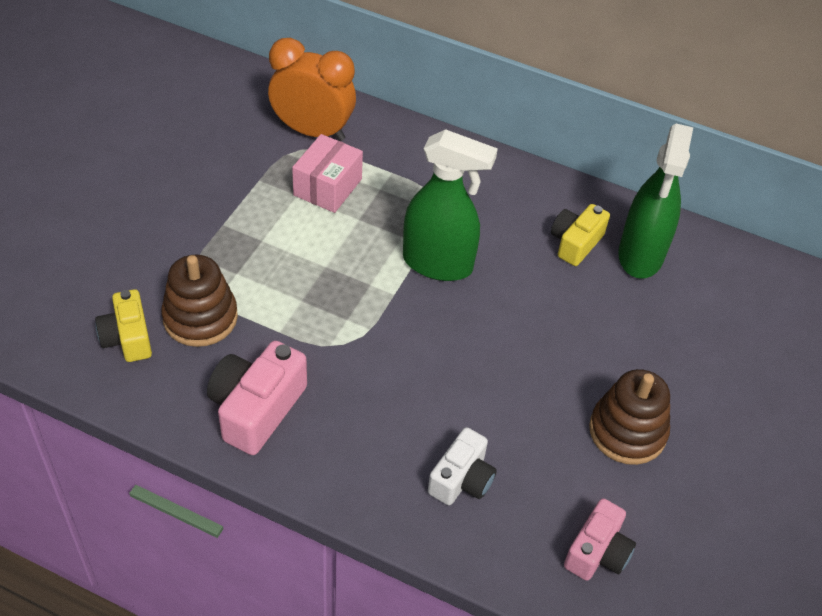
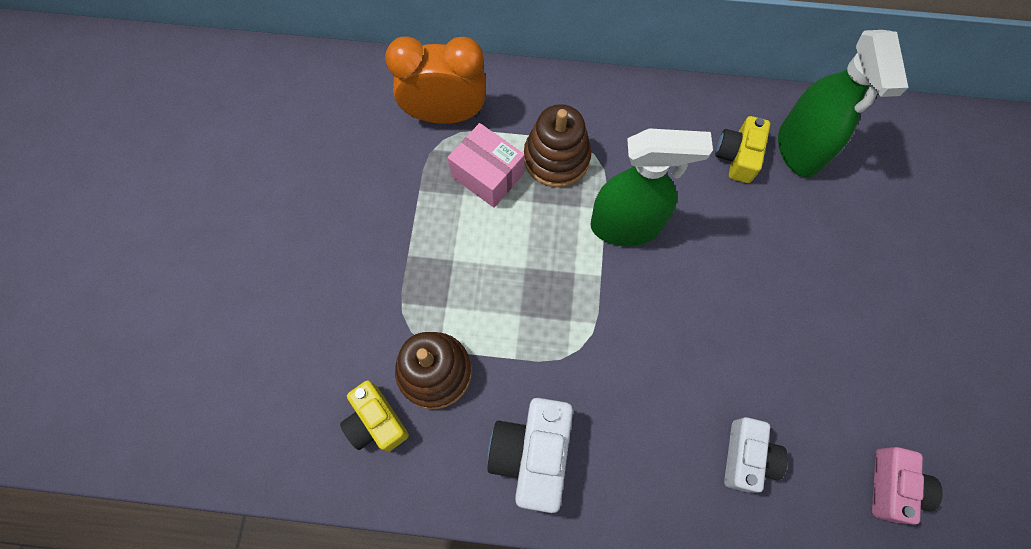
camera: 15 degrees left, 20 degrees up
pink camera [207,341,307,455] -> white camera [487,398,573,513]
pink box [292,134,363,213] -> pink box turned 60 degrees counterclockwise [447,123,525,208]
brown stacking toy [589,369,670,465] -> brown stacking toy moved to [524,104,591,187]

